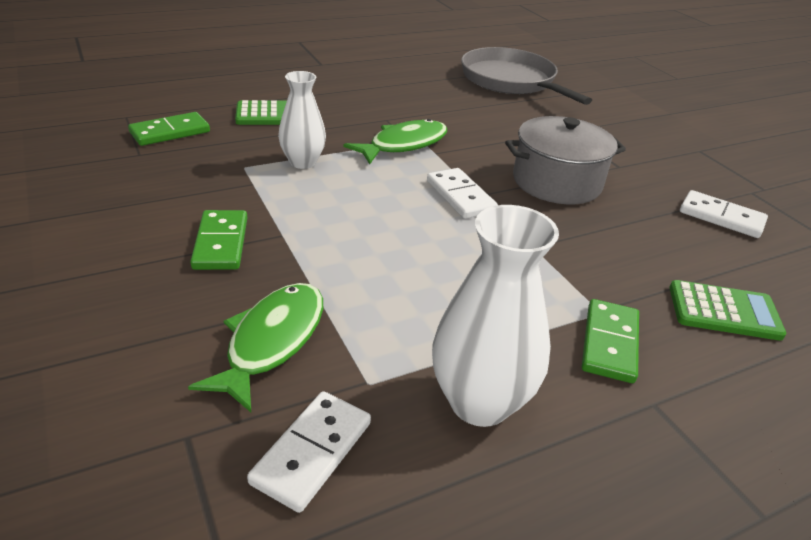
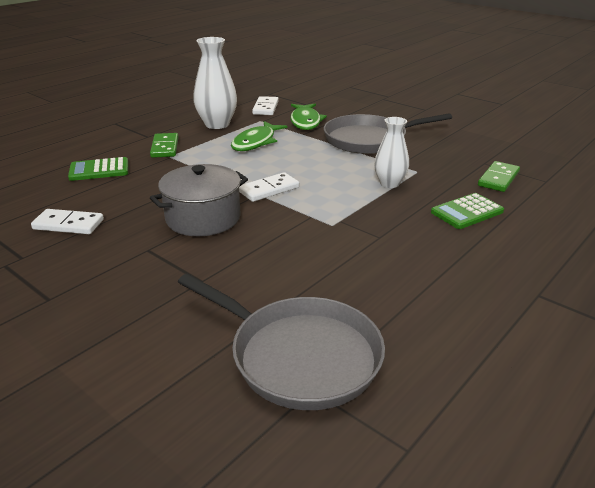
camera: 160 degrees right, 5 degrees down
green domino [190,210,247,270] -> grey pan [324,113,452,154]
green fish [344,119,447,164] -> green fish moved to [231,121,288,151]
white domino [427,168,498,219] -> white domino turned 75 degrees counterclockwise [239,172,299,202]

